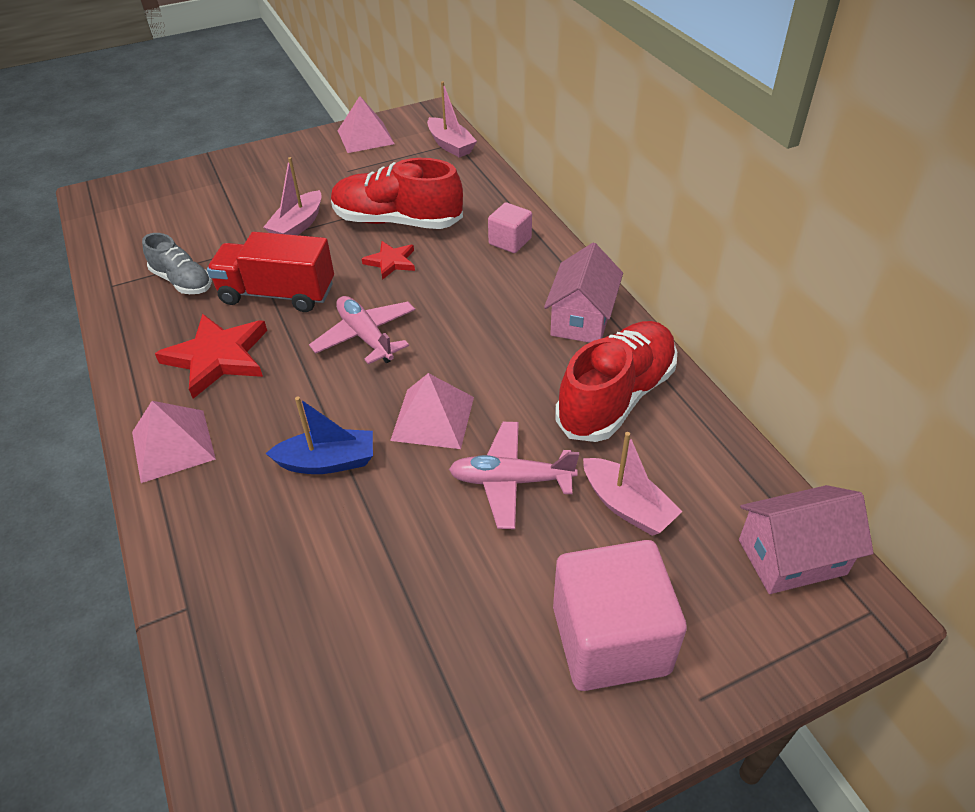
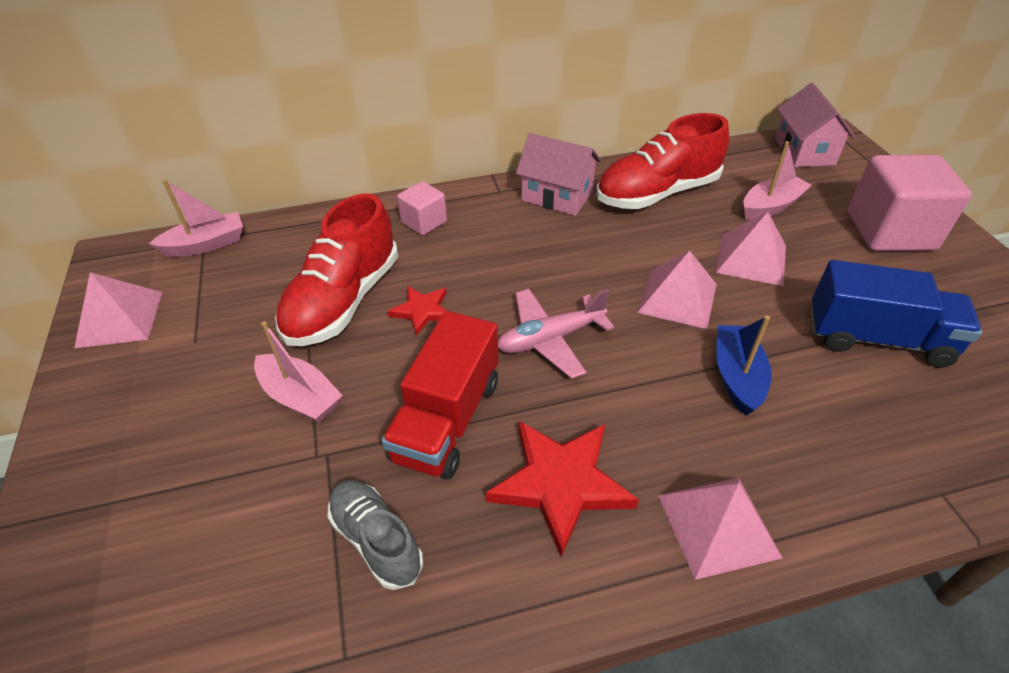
camera: 80 degrees left, 0 degrees up
grey shoe [142,233,212,294] -> grey shoe turned 90 degrees counterclockwise [327,480,423,590]
pink plane [449,422,579,529] -> pink pyramid [716,212,786,286]
red shoe [555,321,677,442] -> red shoe turned 75 degrees counterclockwise [596,113,729,209]
none -> blue truck [811,260,982,368]

